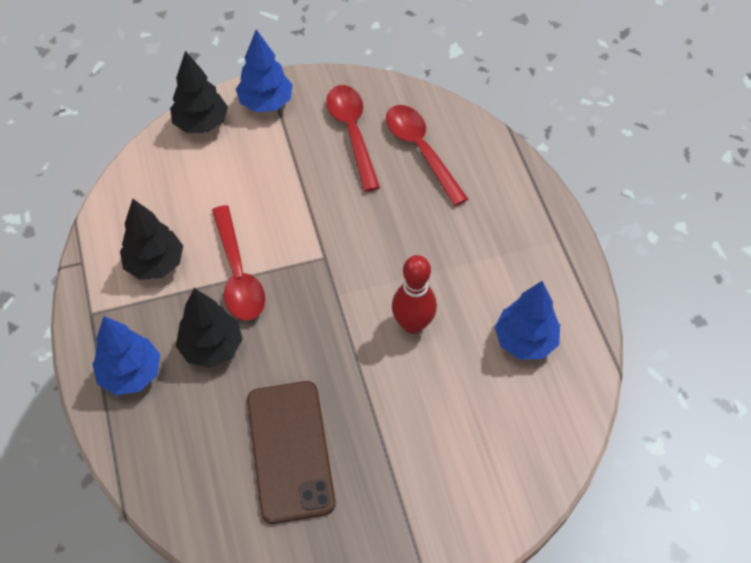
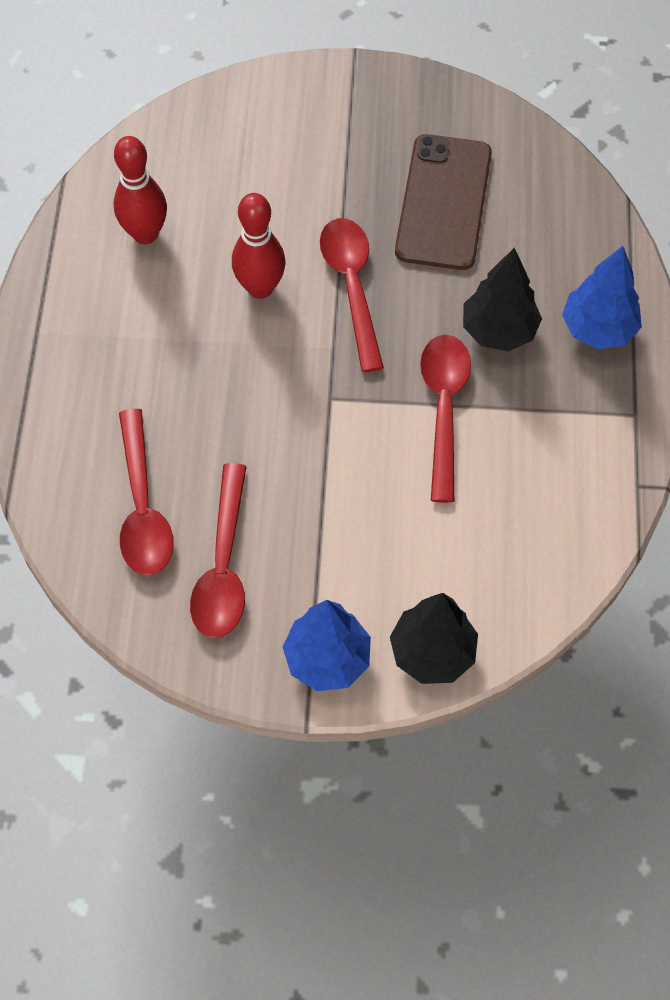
camera: 160 degrees left, 5 degrees up
black tree [120,199,183,280] -> none
blue tree [495,281,560,360] -> red bowling pin [114,136,167,244]
none -> red spoon [320,218,384,372]

